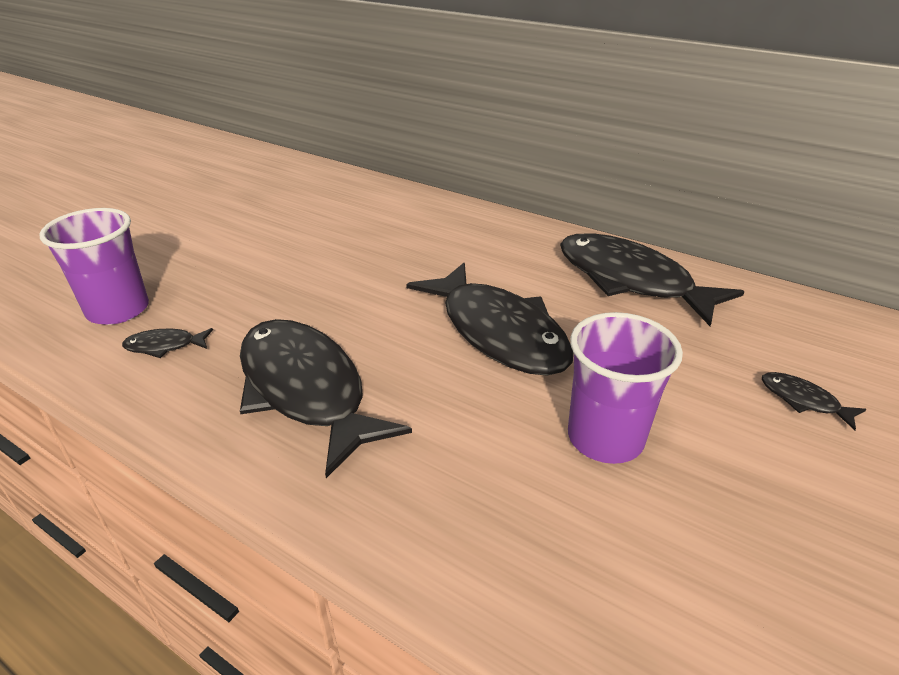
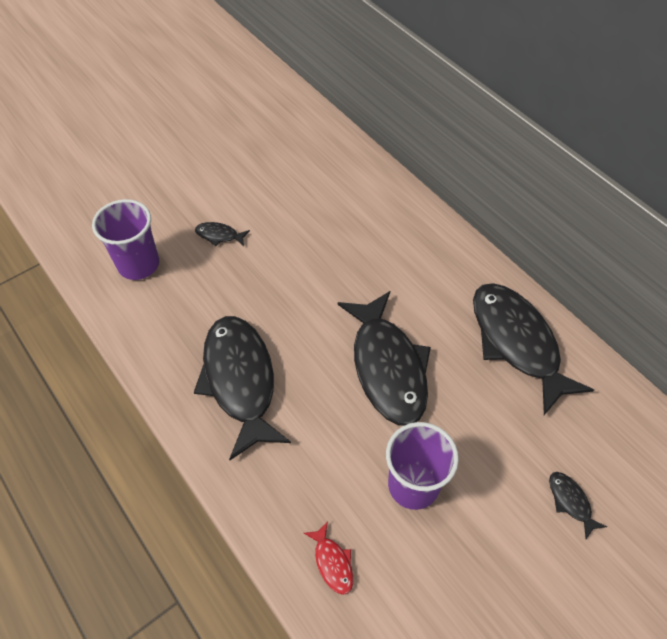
camera: 20 degrees right, 20 degrees up
black fish [122,328,213,358] -> black fish moved to [195,222,250,246]
none -> red fish [304,521,353,595]

